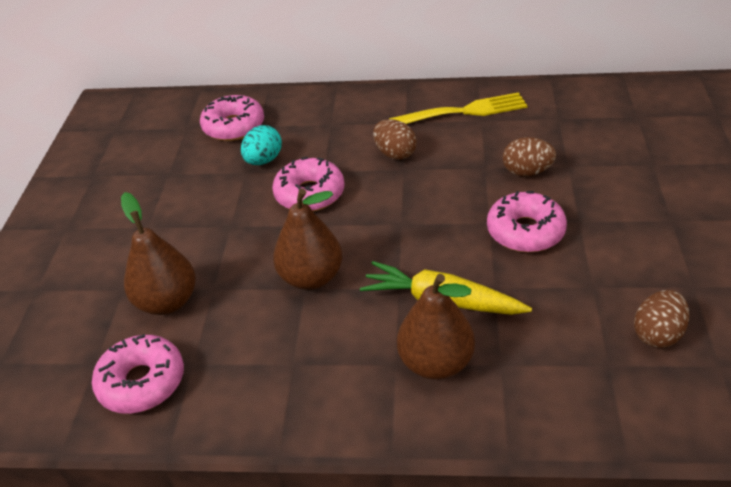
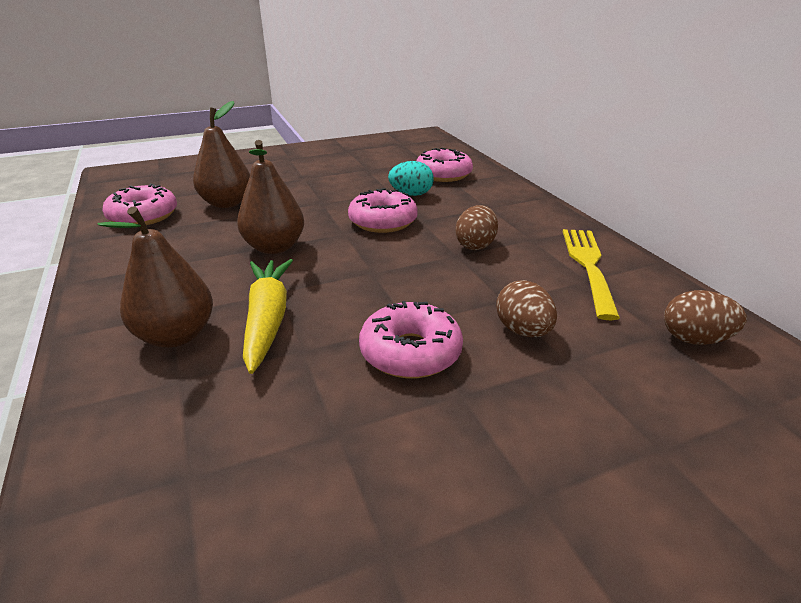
camera: 60 degrees right, 10 degrees down
yellow fork [389,92,528,124] -> yellow fork turned 135 degrees counterclockwise [563,229,620,320]
brown egg [634,290,689,348] -> brown egg moved to [664,290,747,345]

